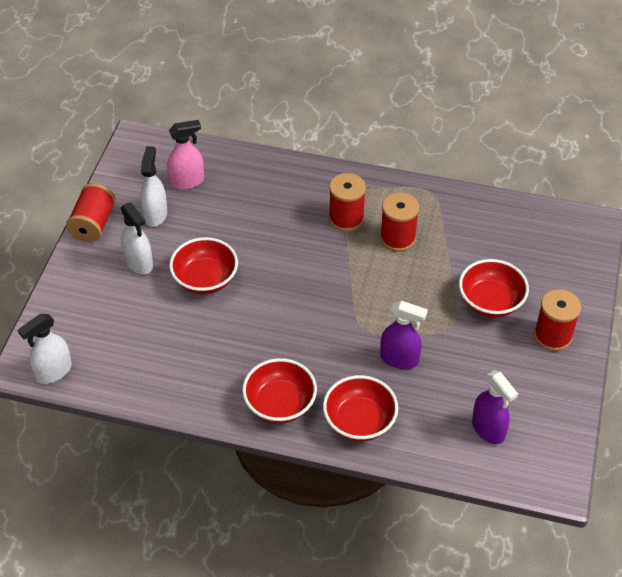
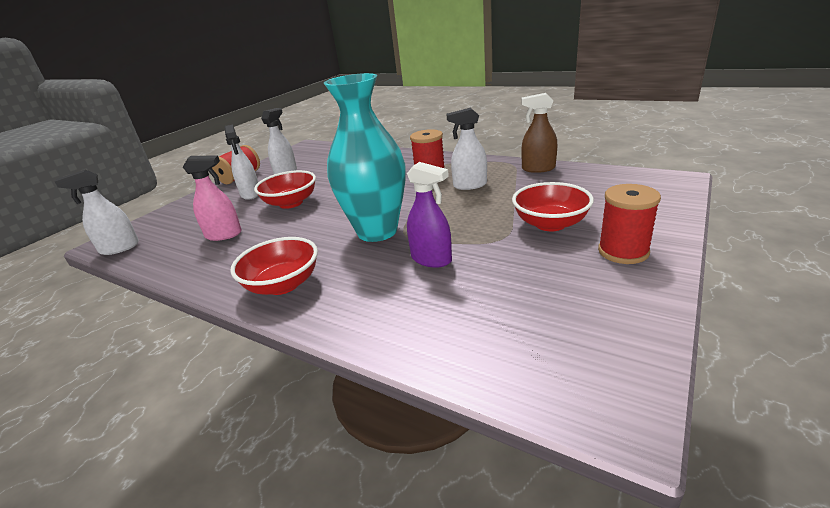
camera: 20 degrees right, 20 degrees down
pink spray bottle [167,120,204,190] -> pink spray bottle moved to [183,155,242,241]
red bowl [323,375,398,441] -> none
red spool [380,192,419,252] -> white spray bottle [446,108,487,190]
purple spray bottle [472,370,518,444] -> none
none -> turquoise vase [324,73,406,242]
none -> brown spray bottle [521,93,557,173]

